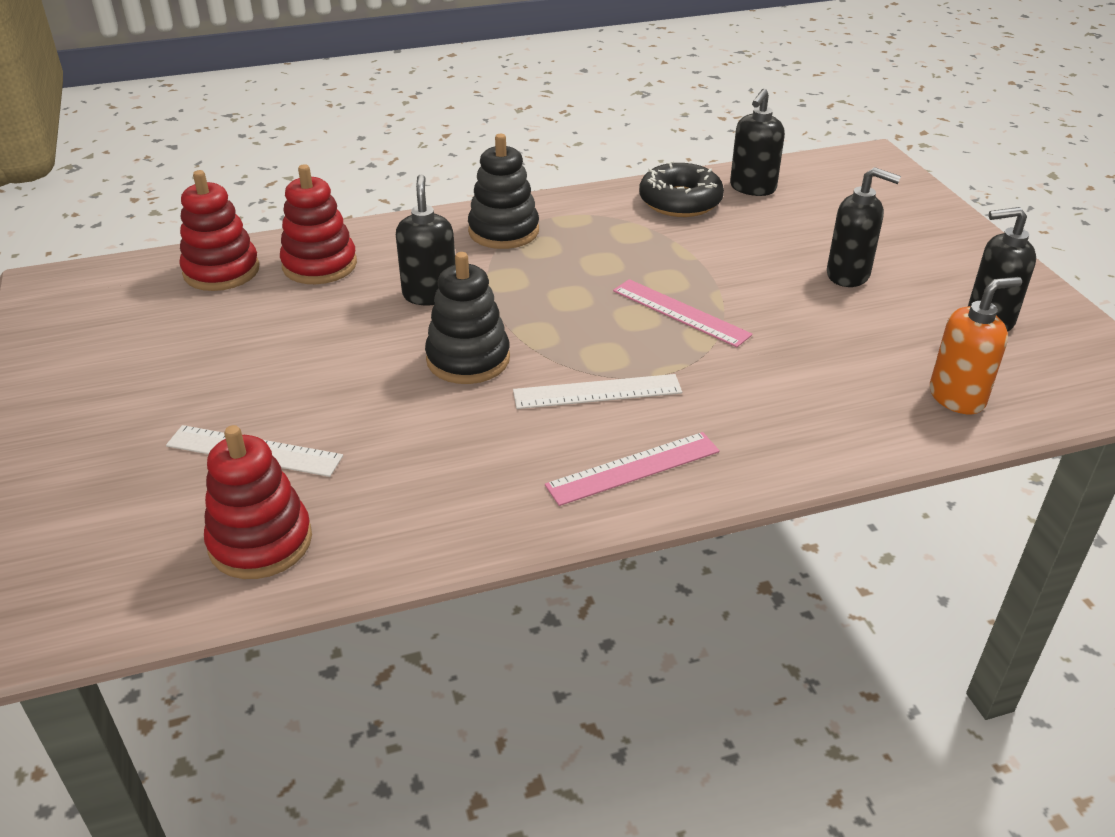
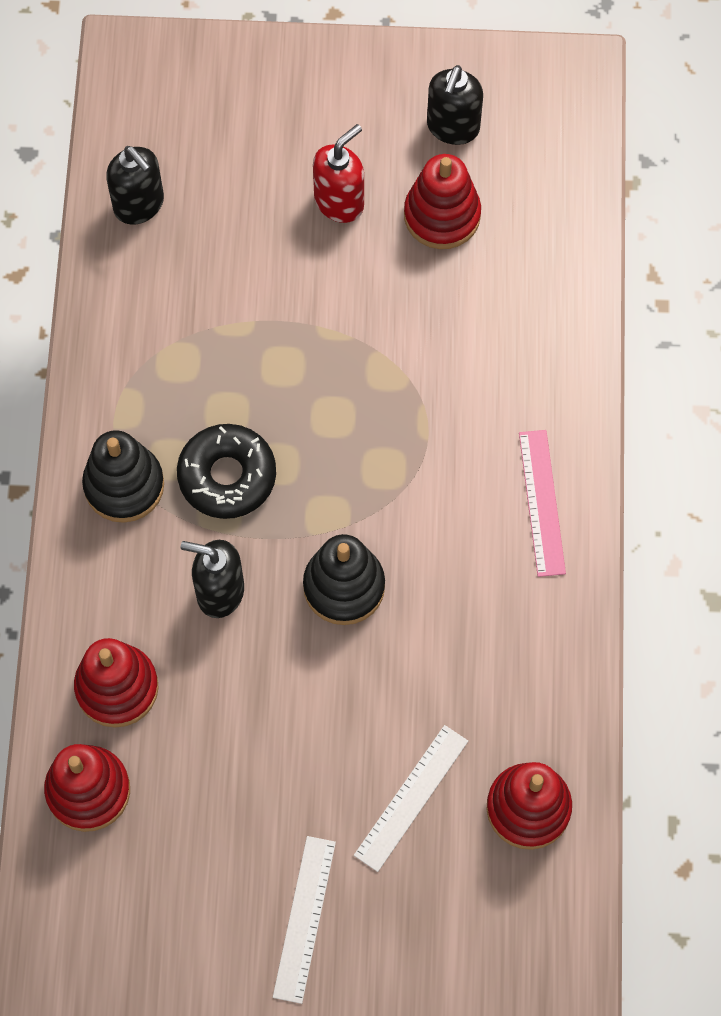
camera: 70 degrees left, 30 degrees up
white ruler [513,374,682,409] -> white ruler moved to [273,836,336,1004]
pink ruler [613,279,753,347] -> none
black donut [639,161,724,217] -> black donut moved to [177,424,276,519]
black soap dispenser [827,167,901,287] -> red soap dispenser [313,124,364,223]
orange soap dispenser [930,277,1022,414] -> none
none -> red stacking toy [404,154,481,249]

